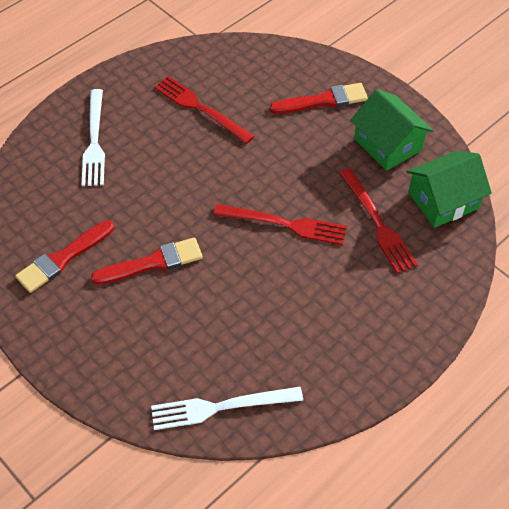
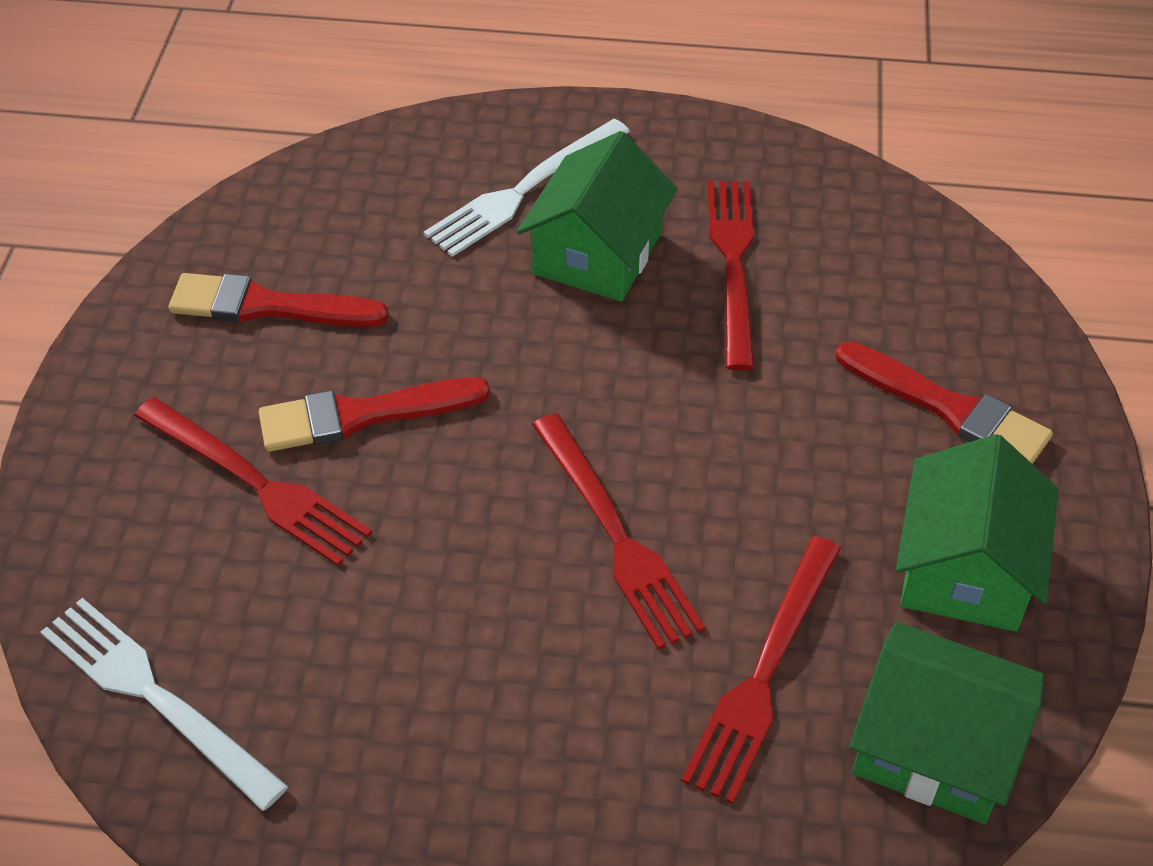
camera: 50 degrees right, 5 degrees down
red brush [91,238,203,285] -> red brush turned 135 degrees clockwise [259,377,490,452]
none -> red fork [134,397,372,566]
none -> green house [517,131,678,302]

